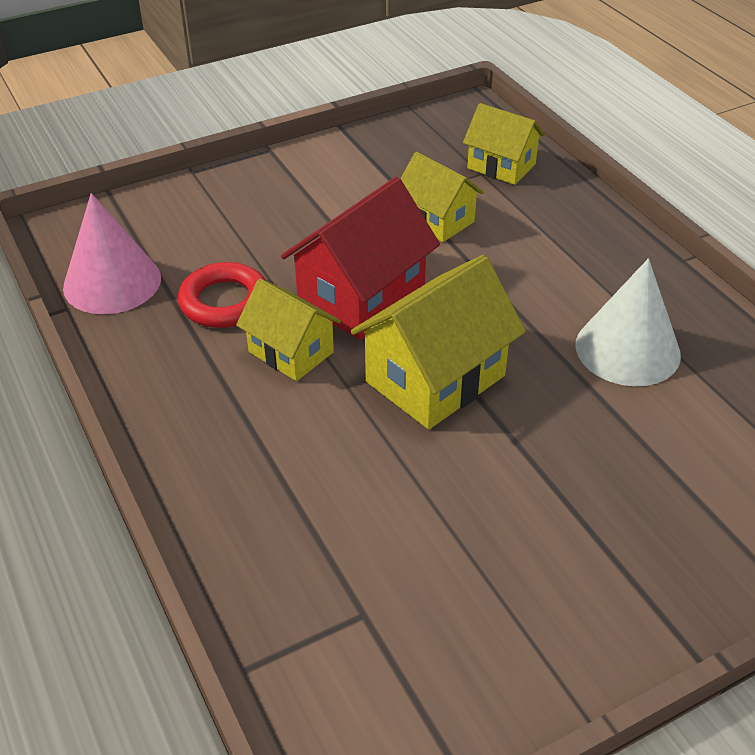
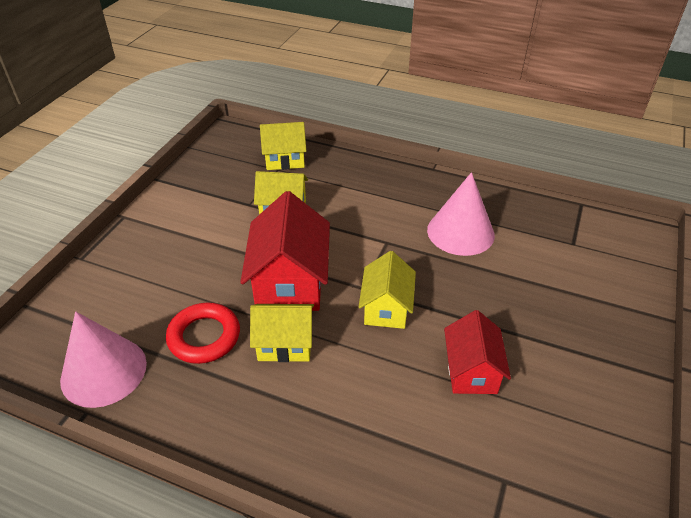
camera: 40 degrees left, 0 degrees up
yellow house [350,255,526,429] -> yellow house [359,251,416,329], size x0.62
white cone [575,258,681,386] -> pink cone [427,172,495,256]
none -> red house [444,310,511,394]

